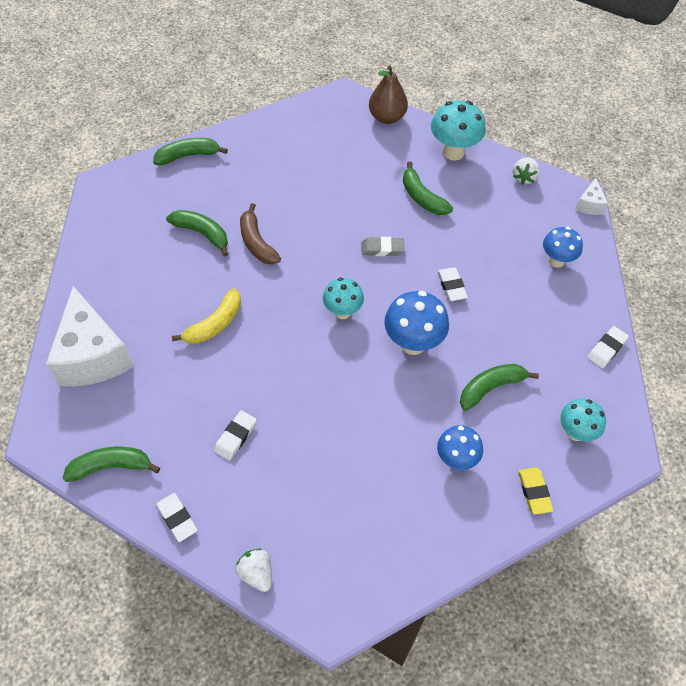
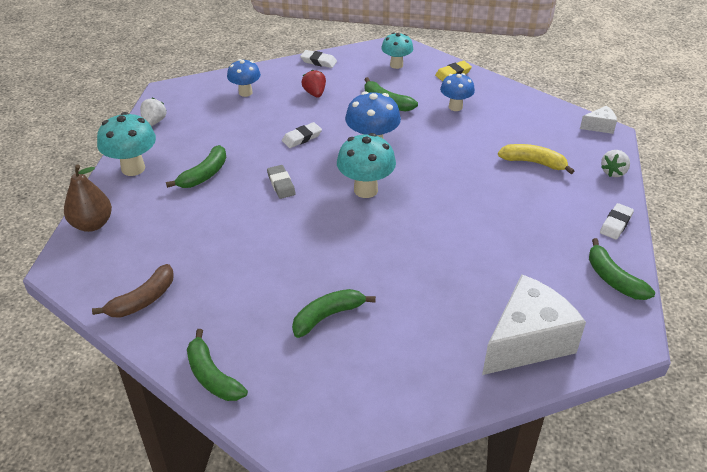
camera: 110 degrees left, 15 degrees down
green banana [166,210,228,257] -> green banana turned 45 degrees clockwise [292,289,376,338]
yellow banana [172,288,241,344] -> yellow banana moved to [498,144,574,174]
white eraser [214,410,257,460] -> none
brown banana [240,203,281,264] -> brown banana moved to [92,264,174,318]
turquoise mushroom [323,278,364,319] -> turquoise mushroom [337,133,396,198], size x1.51
white strawberry [513,157,540,185] -> white strawberry turned 75 degrees counterclockwise [140,98,166,126]
white cheese [575,178,609,215] -> white cheese moved to [580,106,617,134]
none -> red strawberry [301,70,326,97]

